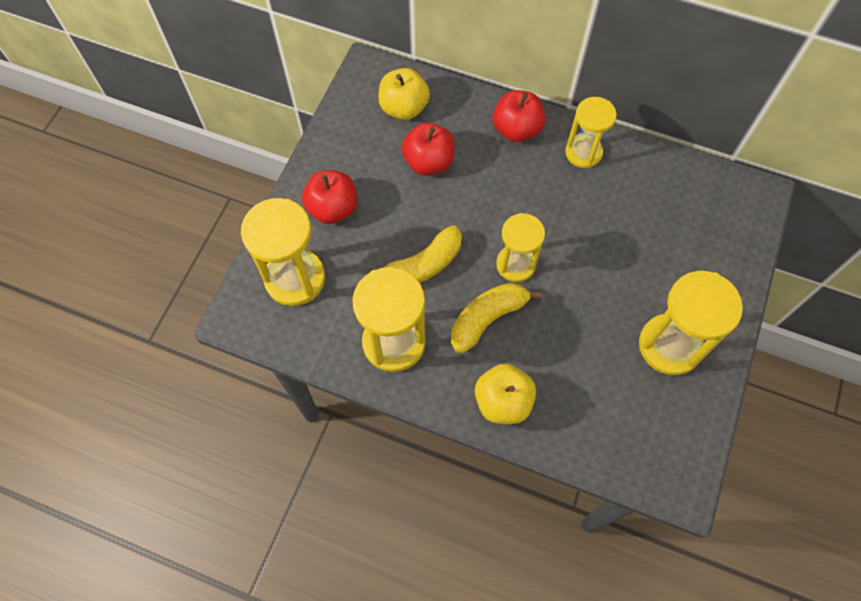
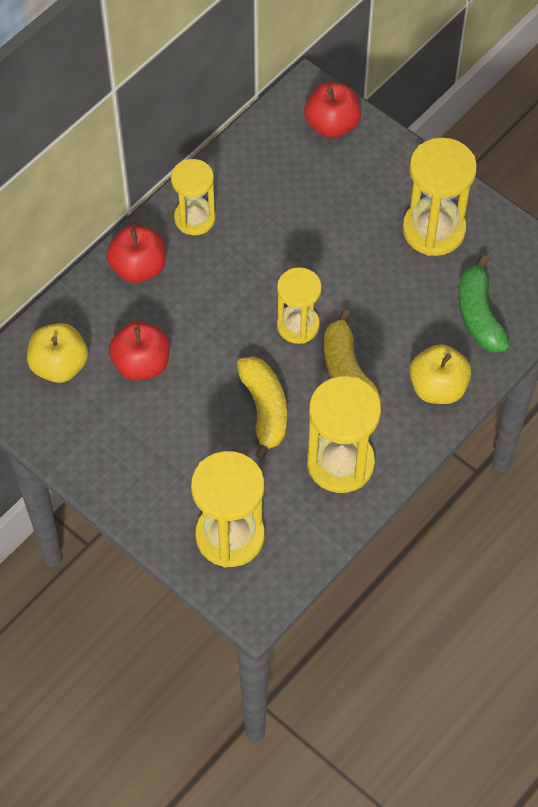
camera: 70 degrees left, 5 degrees down
red apple [302,170,357,224] -> red apple moved to [304,83,361,138]
none -> green banana [459,255,510,353]

